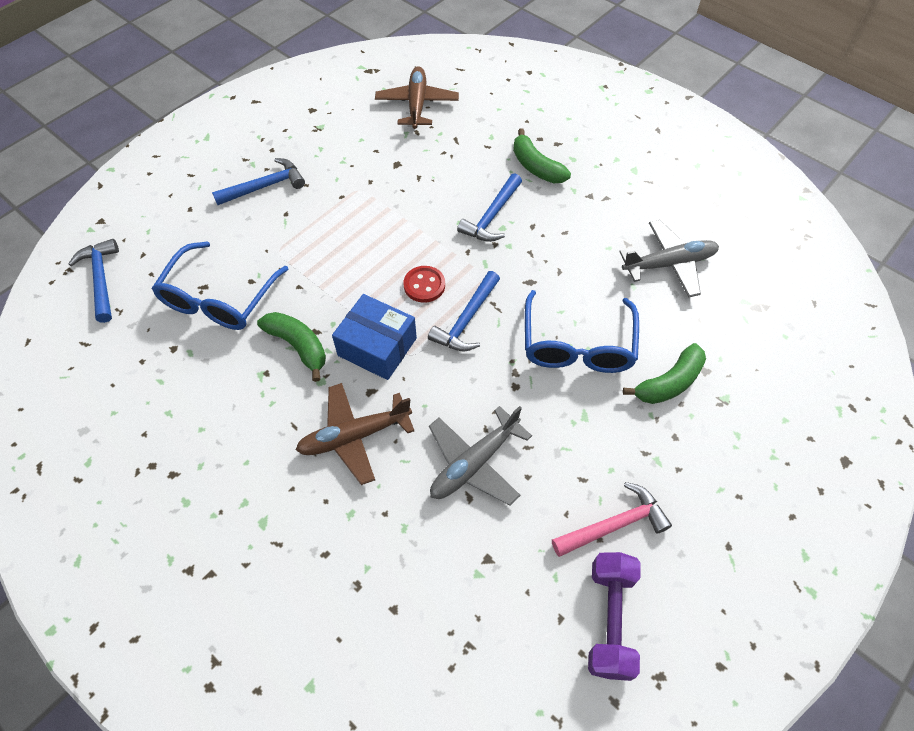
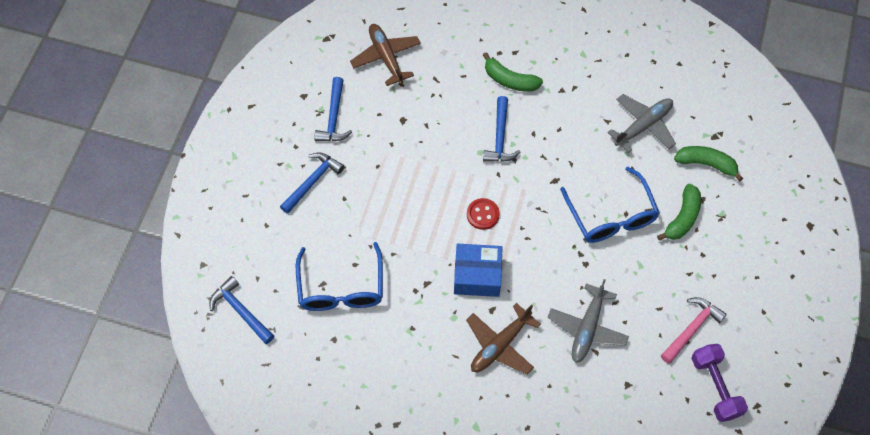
camera: 25 degrees left, 5 degrees up
green banana [257,312,326,382] -> green banana moved to [674,146,743,182]
blue hammer [428,271,500,352] -> blue hammer moved to [314,77,352,141]

